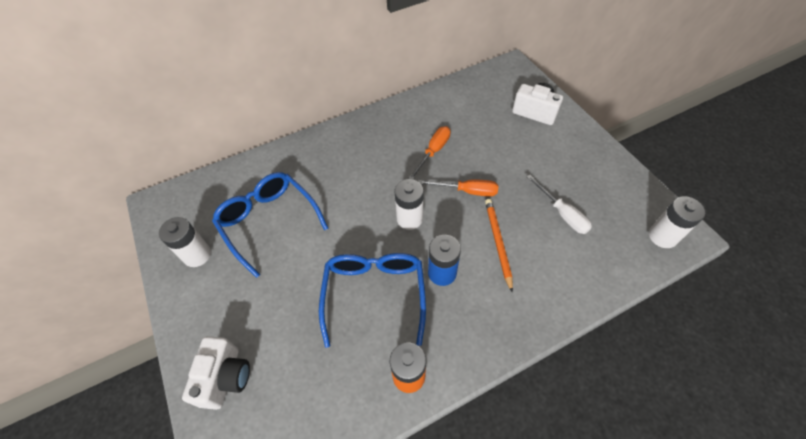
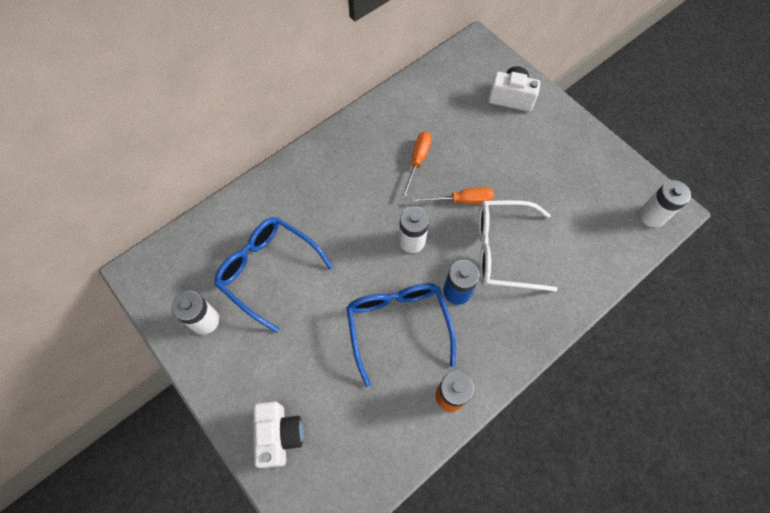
camera: 15 degrees left, 10 degrees up
orange pencil [485,199,513,293] -> white glasses [478,200,558,292]
white screwdriver [526,175,592,234] -> none

